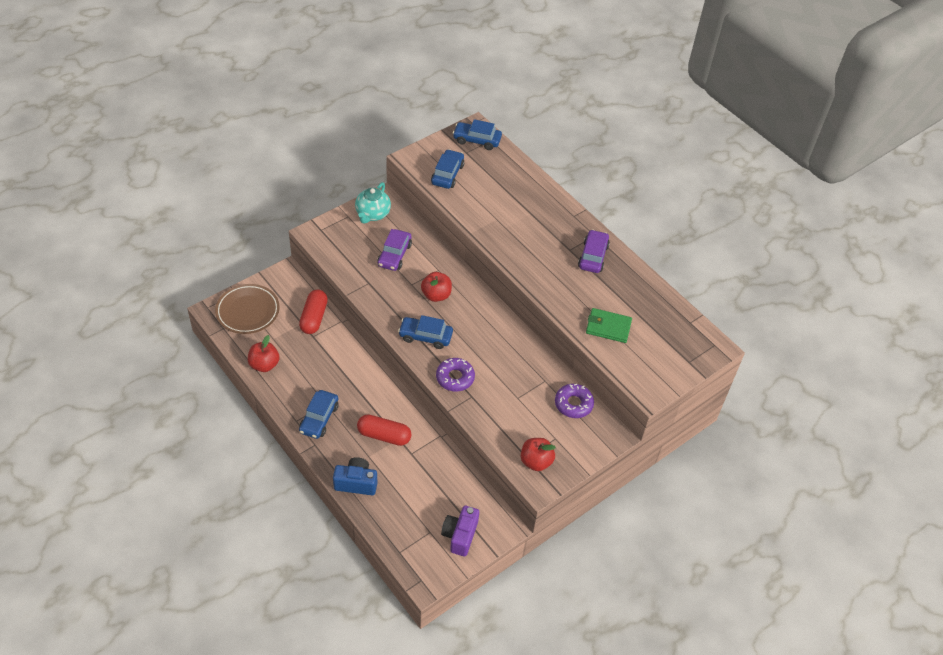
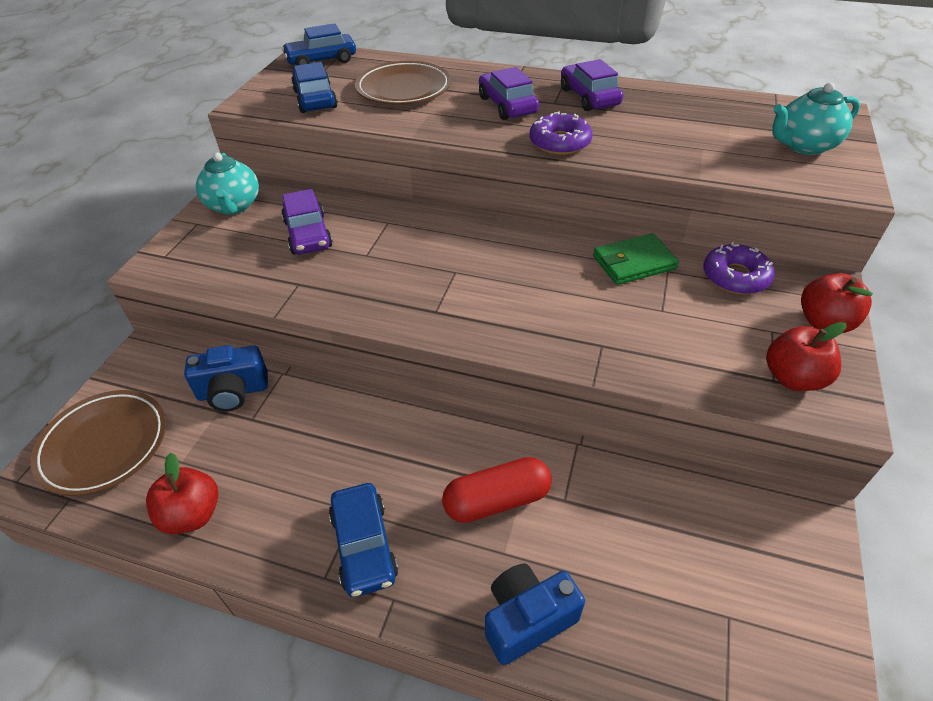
camera: 30 degrees left, 5 degrees down
red capsule [299,290,328,334] -> blue camera [184,345,268,411]
blue car [398,315,453,349] -> none
red apple [421,272,452,302] -> red apple moved to [801,273,873,333]
purple donut [436,358,475,392] -> purple donut moved to [530,111,592,155]
purple camera [441,506,479,557] -> none
green wallet [586,308,632,343] -> green wallet moved to [593,233,679,285]
none -> brown plate [355,61,451,105]
none -> purple car [479,67,539,120]
none -> turquoise teapot [772,82,860,155]

